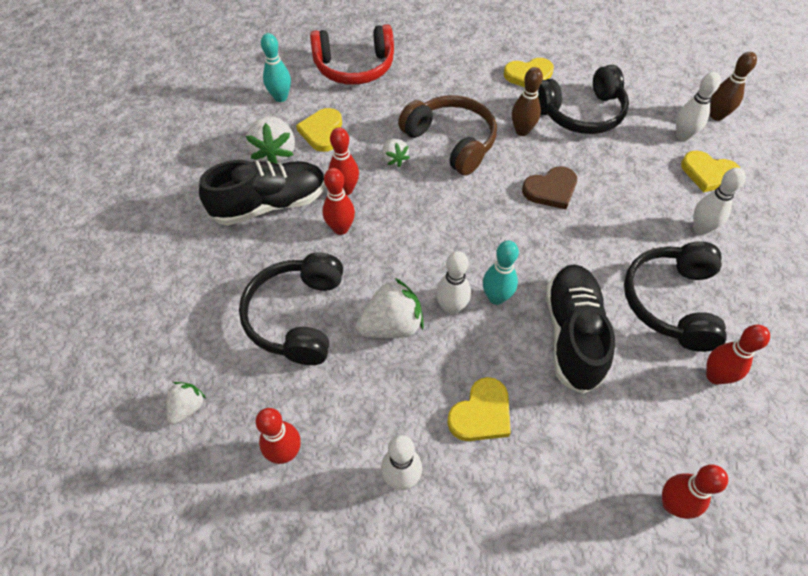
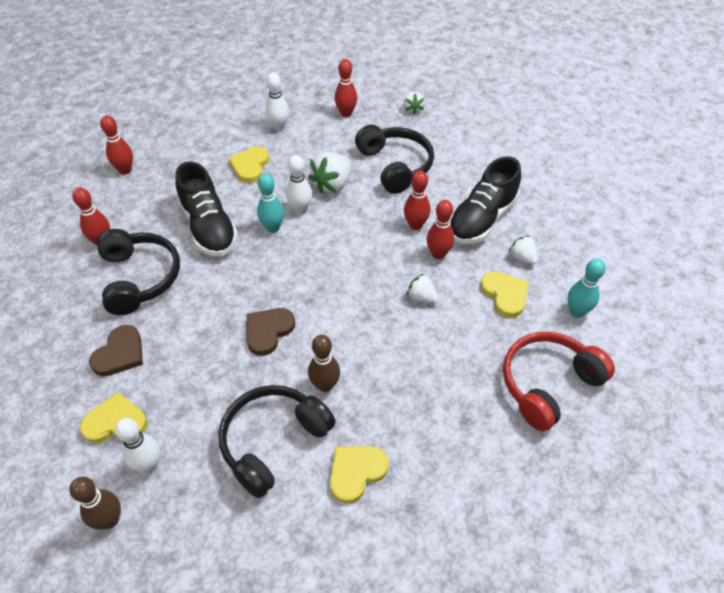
camera: 150 degrees right, 5 degrees down
white strawberry [246,116,295,164] -> white strawberry [509,235,538,265], size x0.58
brown headphones [398,95,497,175] -> none
white bowling pin [693,168,746,235] -> brown heart [89,325,143,376]

